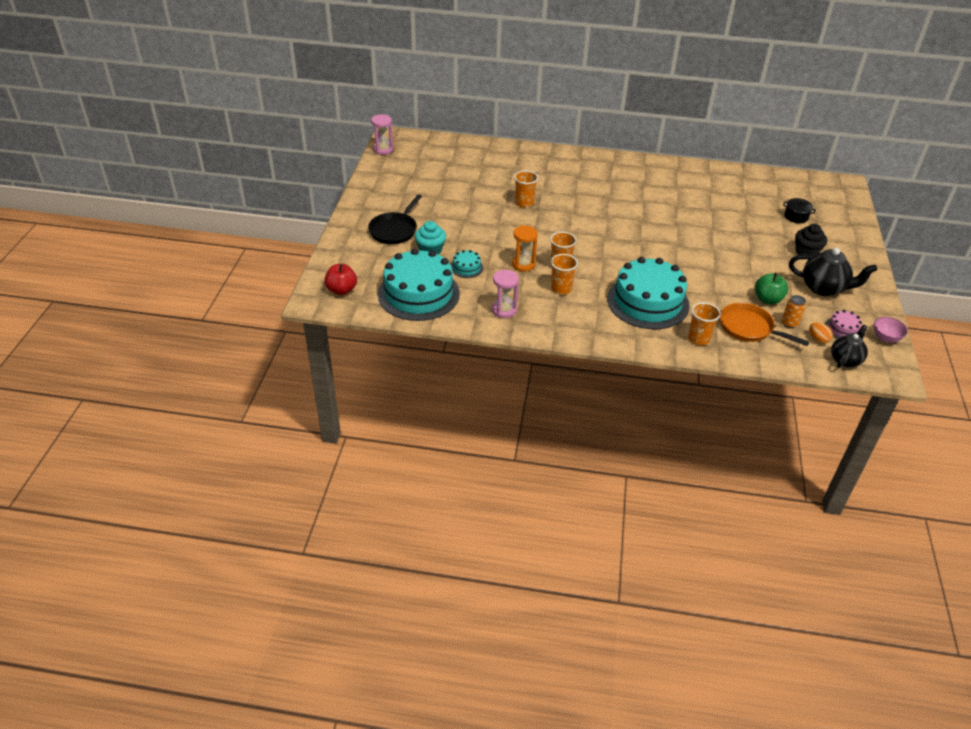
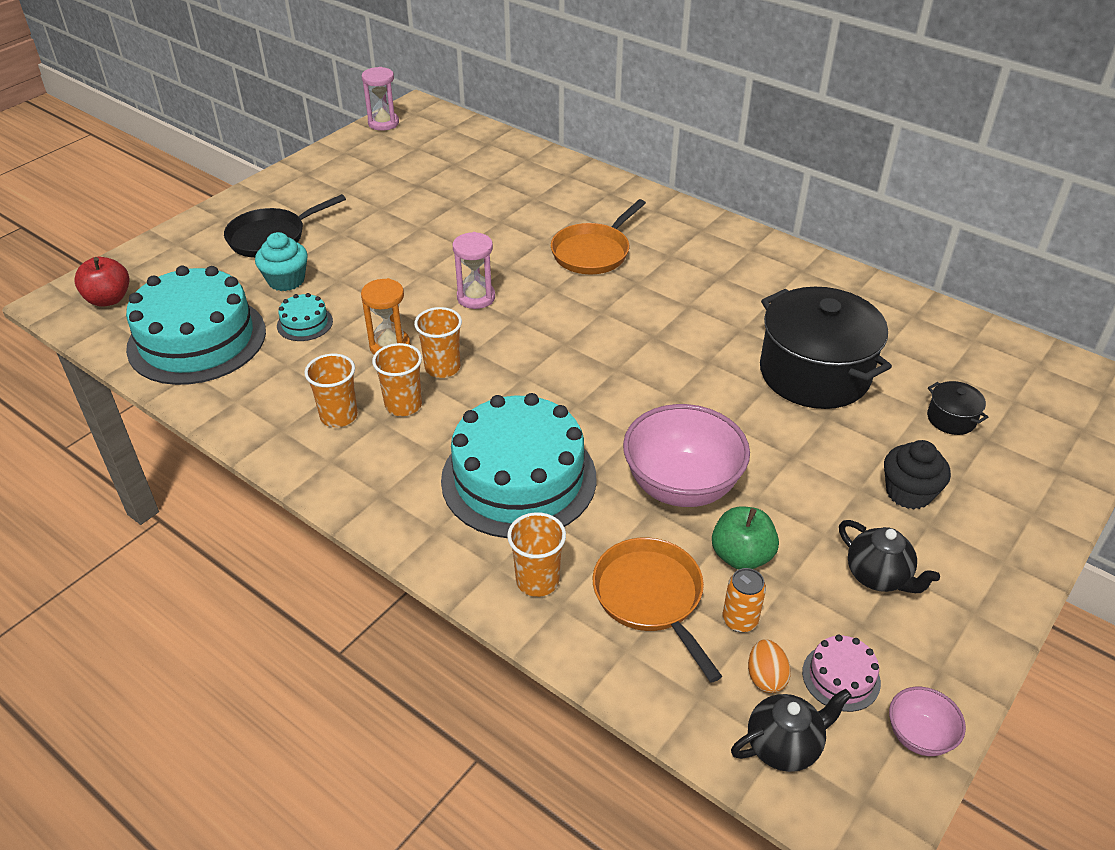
camera: 30 degrees right, 0 degrees up
pink hourglass [492,270,519,318] -> pink hourglass moved to [453,232,495,309]
orange cup [514,170,538,208] -> orange cup moved to [305,354,358,427]
black teapot [789,248,877,296] -> black teapot [839,520,940,593], size x0.66
none -> orange pan [551,199,646,274]
none -> pink bowl [623,404,750,507]
none -> black pot [760,287,892,409]

